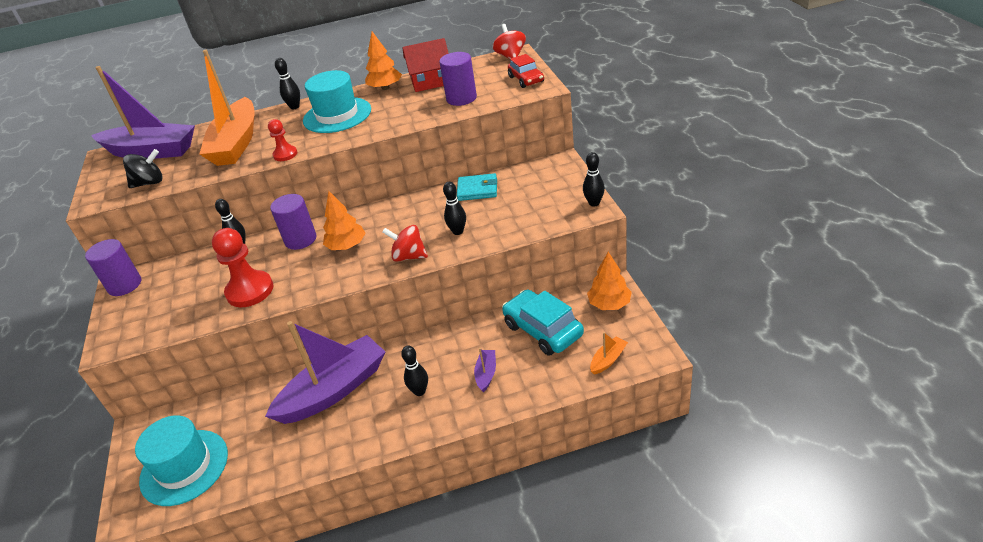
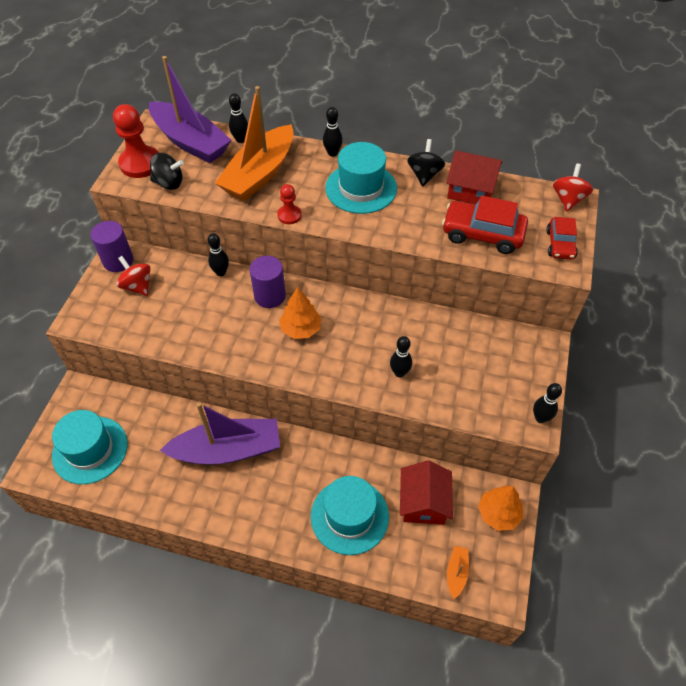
camera: 25 degrees right, 15 degrees up
red pawn [212,228,273,307] -> red pawn moved to [113,104,159,178]
orange tree [365,32,402,90] -> black spinning top [407,139,445,187]
red spinning top [382,225,428,262] -> red spinning top moved to [116,256,150,296]
black bowling pin [401,346,428,396] -> black bowling pin moved to [229,93,248,143]
purple cylinder [439,52,477,106] -> red car [442,196,528,254]
turquoise wallet [457,173,497,201] -> none
purple boat [474,348,496,392] -> turquoise hat [311,476,389,555]
turquoise car [502,289,584,356] -> red house [400,460,453,525]
orange boat [590,332,628,375] -> orange boat turned 60 degrees counterclockwise [447,546,469,599]

